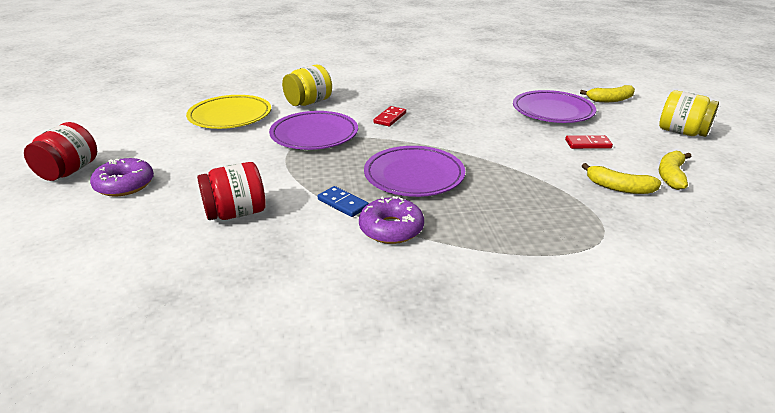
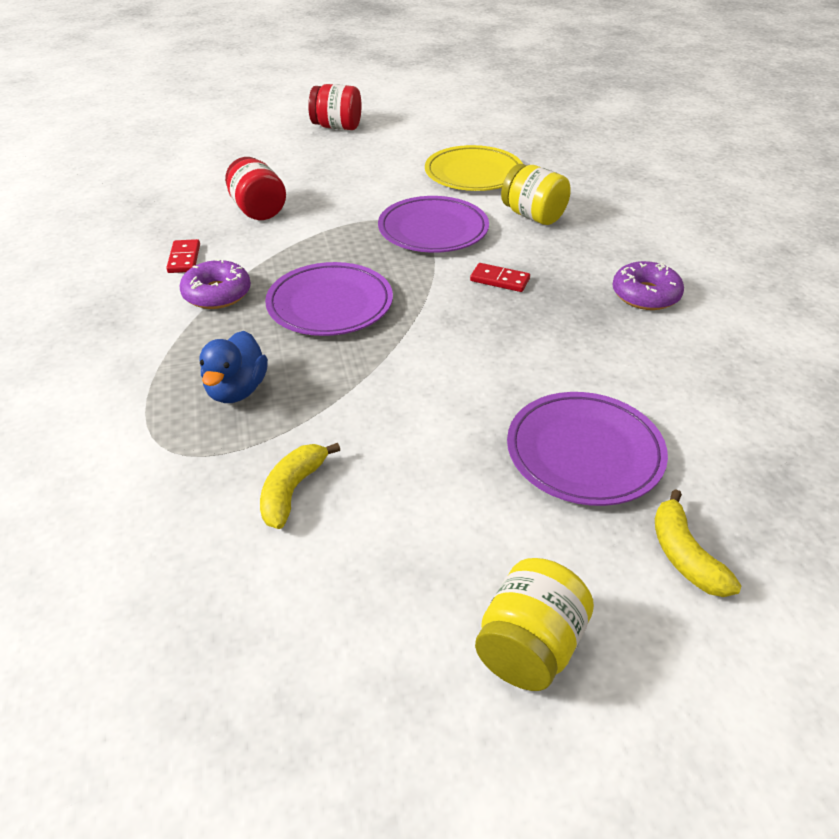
camera: 85 degrees right, 10 degrees up
purple donut [90,158,154,197] -> purple donut moved to [612,261,684,310]
blue domino [318,186,369,217] -> none
red domino [565,135,613,149] -> red domino moved to [166,239,200,273]
yellow banana [659,151,691,190] -> none
none -> blue duck [199,331,268,403]

